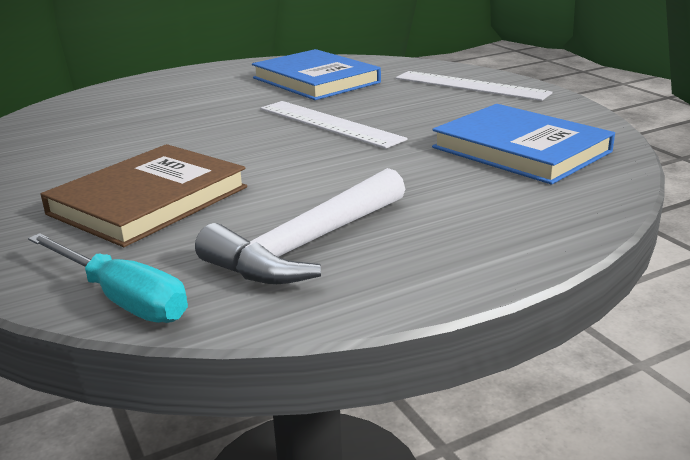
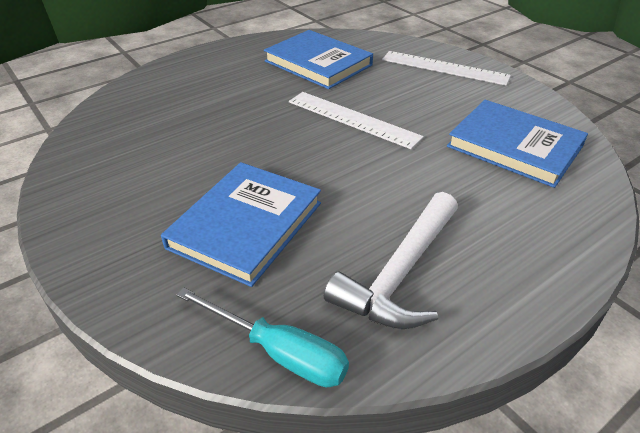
camera: 10 degrees left, 15 degrees up
brown book [41,144,247,247] -> blue book [161,162,321,287]

